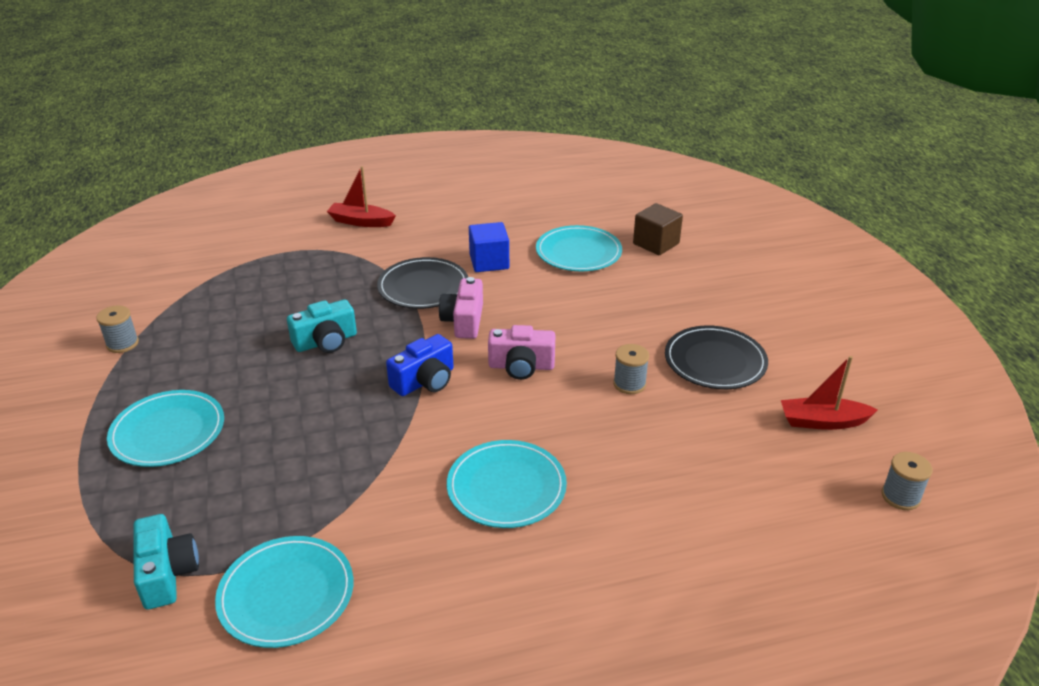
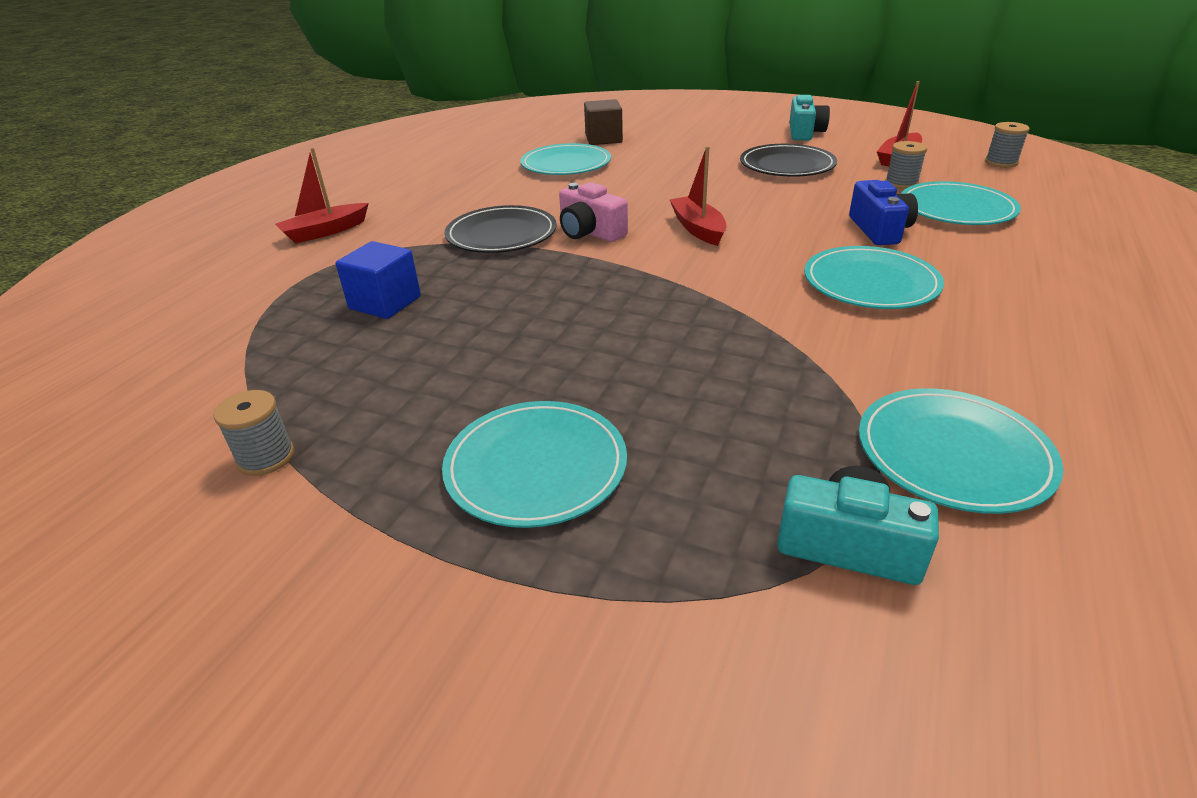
camera: 50 degrees left, 0 degrees up
turquoise camera [287,300,357,353] -> turquoise camera moved to [789,95,830,140]
blue camera [386,334,454,396] -> blue camera moved to [849,180,918,245]
blue cube [469,222,509,272] -> blue cube moved to [336,241,421,319]
pink camera [488,325,555,380] -> red boat [669,146,727,246]
grey spool [613,344,649,394] -> grey spool moved to [885,141,927,189]
none -> turquoise plate [901,181,1021,225]

